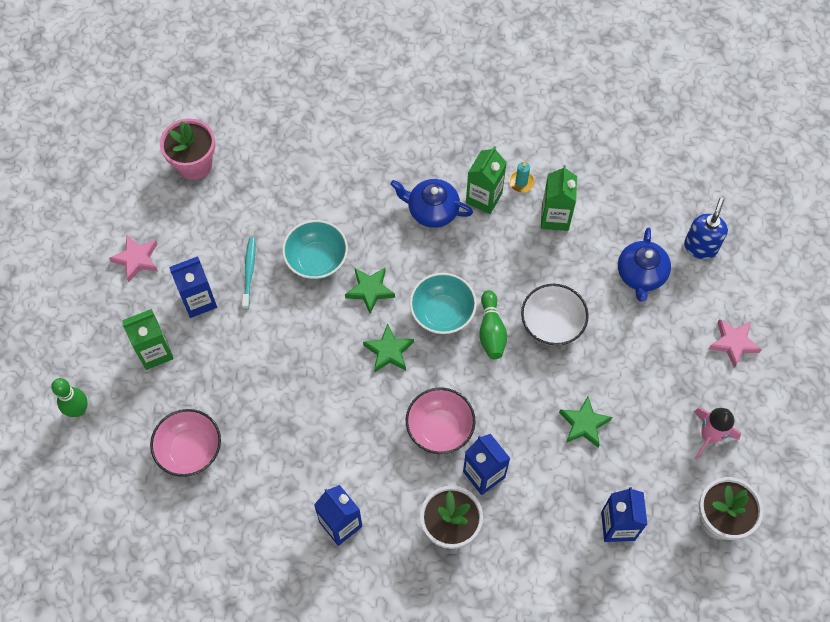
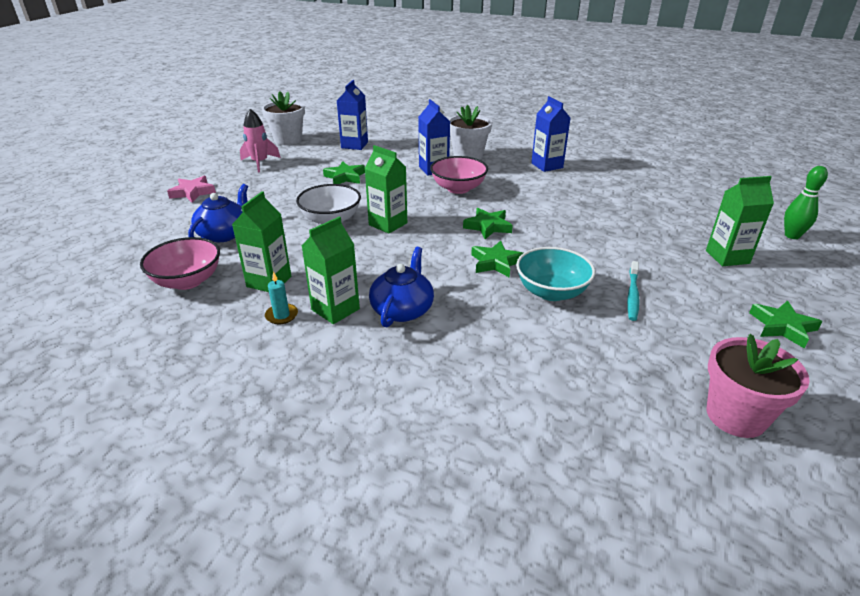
camera: 165 degrees left, 30 degrees down
pink star [109,235,158,282] -> green star [749,301,822,349]
pink bowl [150,409,221,477] -> pink bowl moved to [140,237,220,290]
blue carton [169,256,217,318] -> none
blue teapot [391,179,473,228] -> blue teapot turned 105 degrees counterclockwise [369,247,434,327]
turquoise bowl [410,273,477,334] -> none
green bowling pin [479,290,507,359] -> green carton [364,145,407,234]
blue soap dispenser [684,198,728,259] -> none

